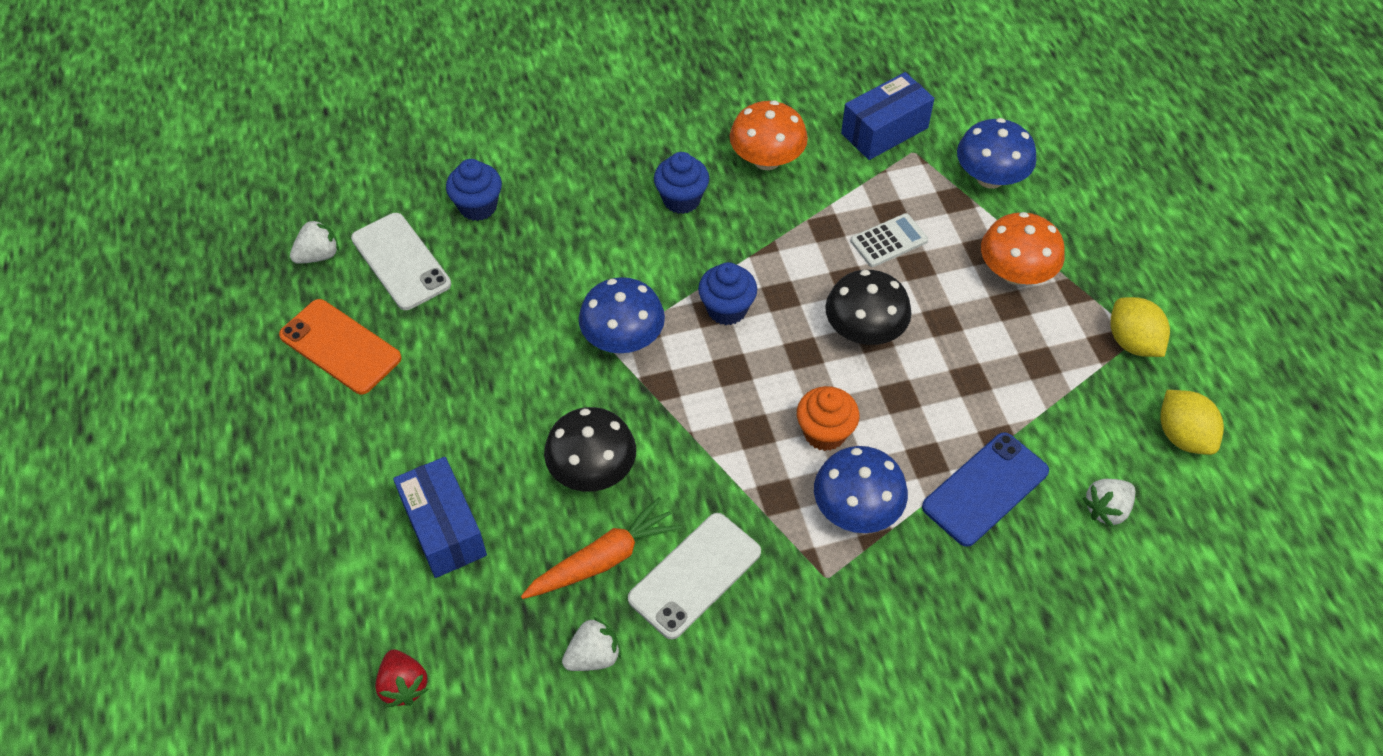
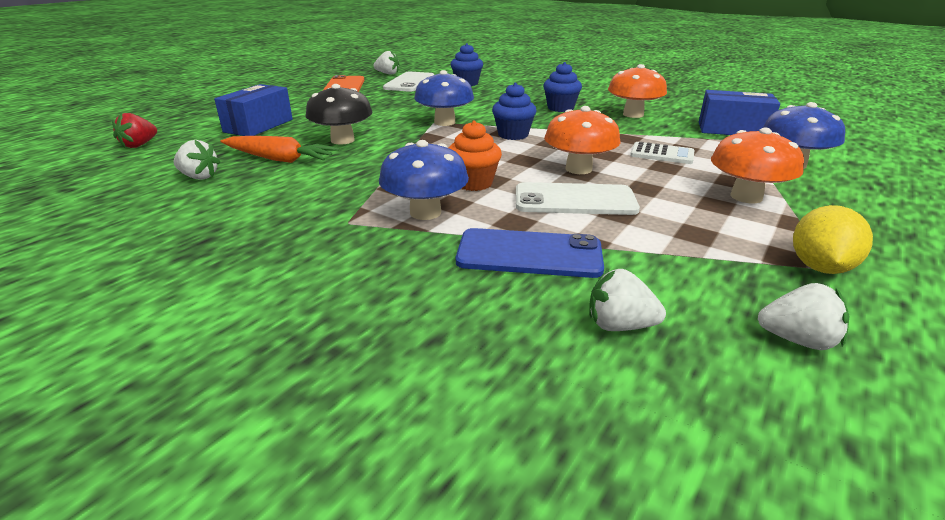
camera: 50 degrees right, 25 degrees down
white phone [628,513,761,639] -> white phone moved to [516,182,640,215]
black mushroom [825,270,911,345] -> orange mushroom [544,106,621,174]
yellow lemon [1160,390,1224,455] -> white strawberry [758,283,849,350]

